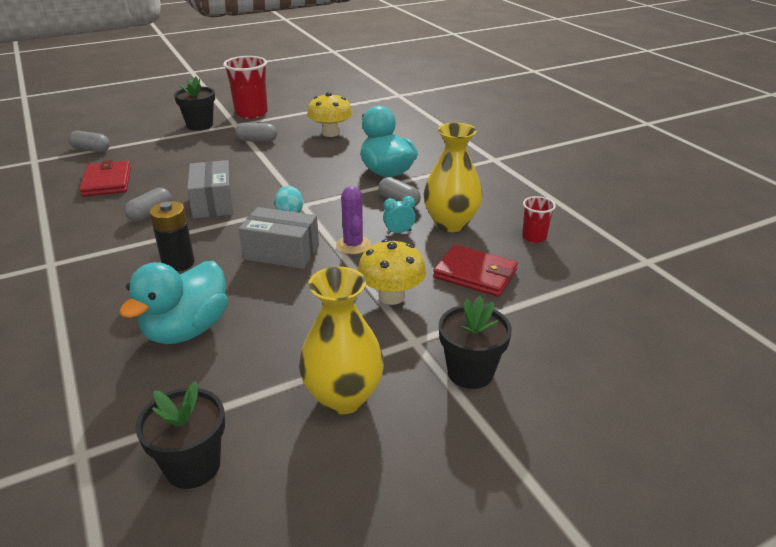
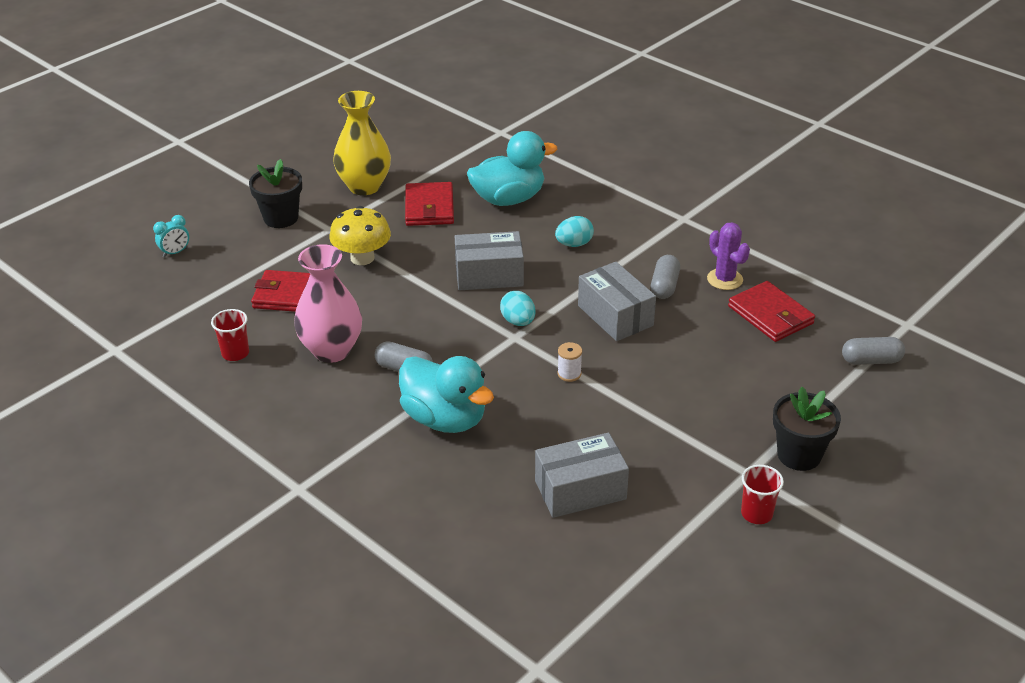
camera: 160 degrees right, 5 degrees up
turquoise duck [119,261,228,344] -> turquoise duck turned 60 degrees clockwise [467,131,557,206]
black flower pot [136,381,225,489] -> none
black battery [149,201,195,272] -> turquoise egg [555,216,594,247]
red cup [223,56,268,119] -> red cup [741,465,784,524], size x0.53
grey capsule [235,123,277,142] -> none
yellow mushroom [307,92,352,137] -> grey box [535,433,629,518]
purple cactus [336,186,371,254] -> purple cactus moved to [707,222,750,290]
turquoise clock [383,196,416,235] -> turquoise clock moved to [153,215,189,257]
yellow vase [424,123,483,232] -> pink vase [294,244,362,363]
none -> red wallet [405,182,454,226]
none -> white spool [558,342,582,382]

